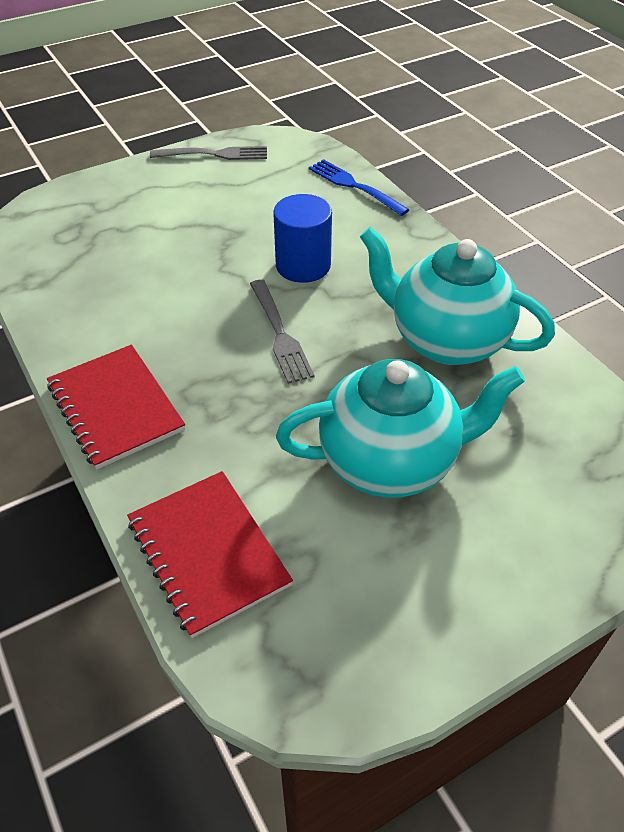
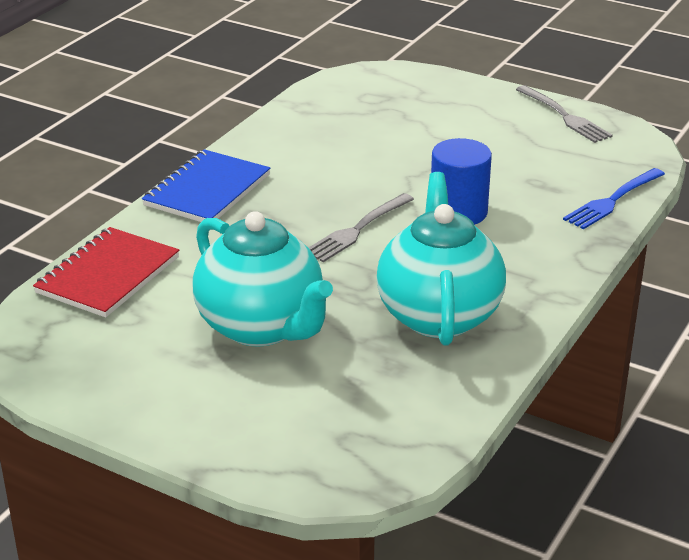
camera: 60 degrees right, 15 degrees down
red notebook [47,345,185,469] -> blue notebook [142,149,270,222]
blue fork [309,159,410,216] -> blue fork turned 150 degrees counterclockwise [563,168,665,229]

